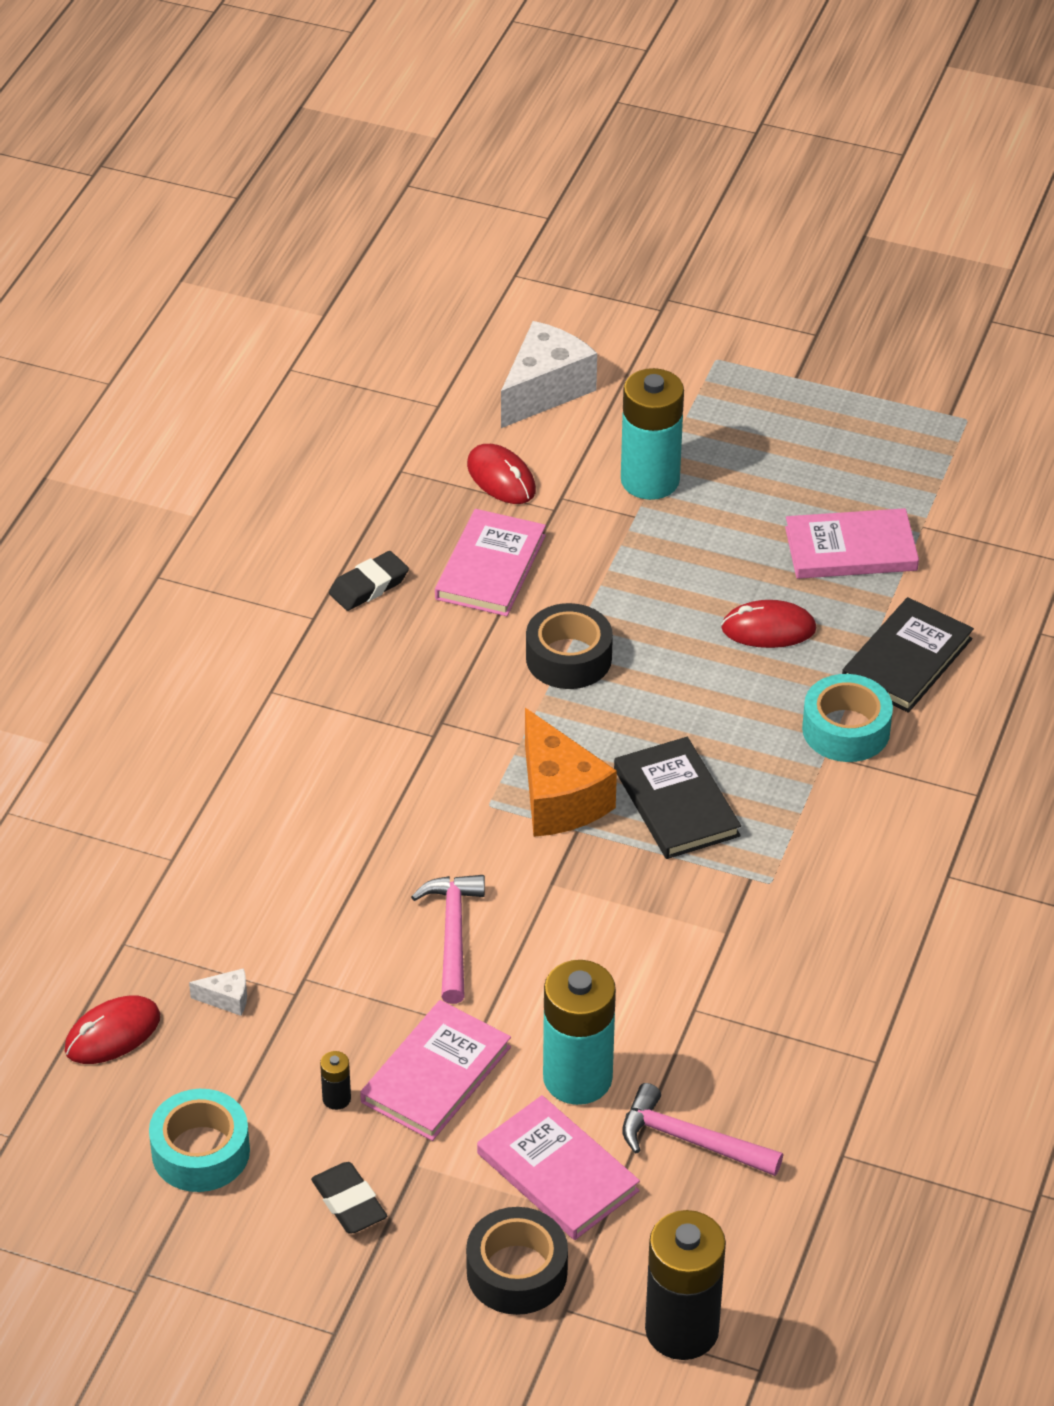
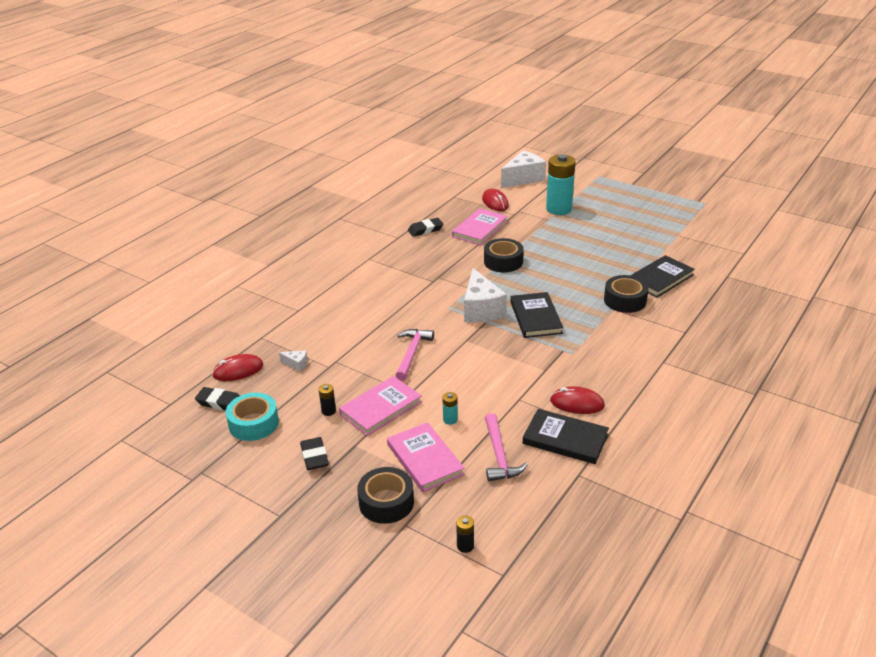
camera: 15 degrees right, 10 degrees down
orange cheese [525,708,617,837] -> white cheese [464,268,507,322]
turquoise battery [543,960,616,1105] -> turquoise battery [442,392,458,425], size x0.41
pink hammer [622,1083,783,1176] -> pink hammer turned 135 degrees counterclockwise [485,413,528,481]
black battery [645,1210,726,1360] -> black battery [456,516,474,553], size x0.41
red mouse [721,600,816,648] -> red mouse moved to [550,386,605,414]
pink book [785,508,919,579] -> none
turquoise tape [802,674,893,762] -> black tape [604,275,648,313]
none -> black eraser [195,387,240,411]
none -> black book [523,409,609,464]

